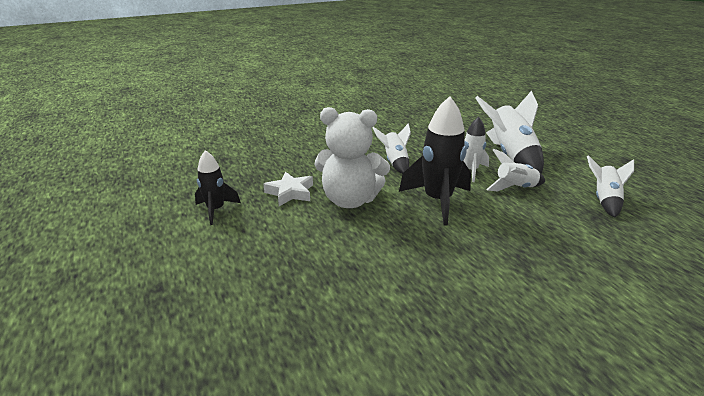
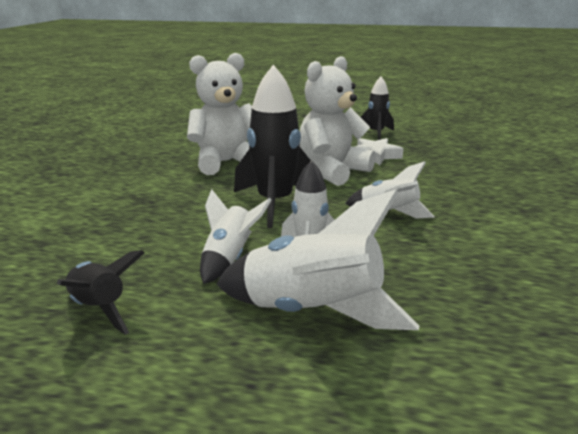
camera: 125 degrees right, 5 degrees down
white rocket [587,155,634,218] -> black rocket [57,250,145,335]
none -> white teddy bear [187,53,252,175]

